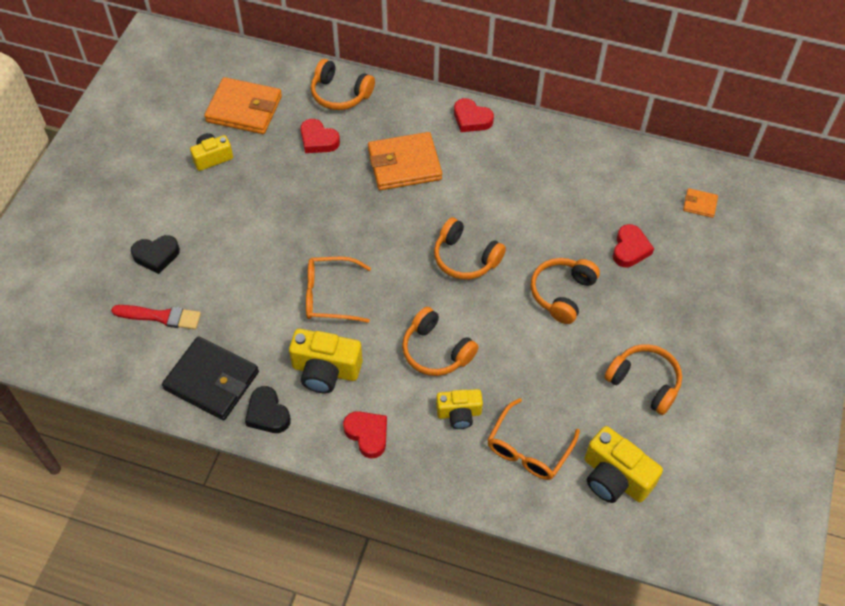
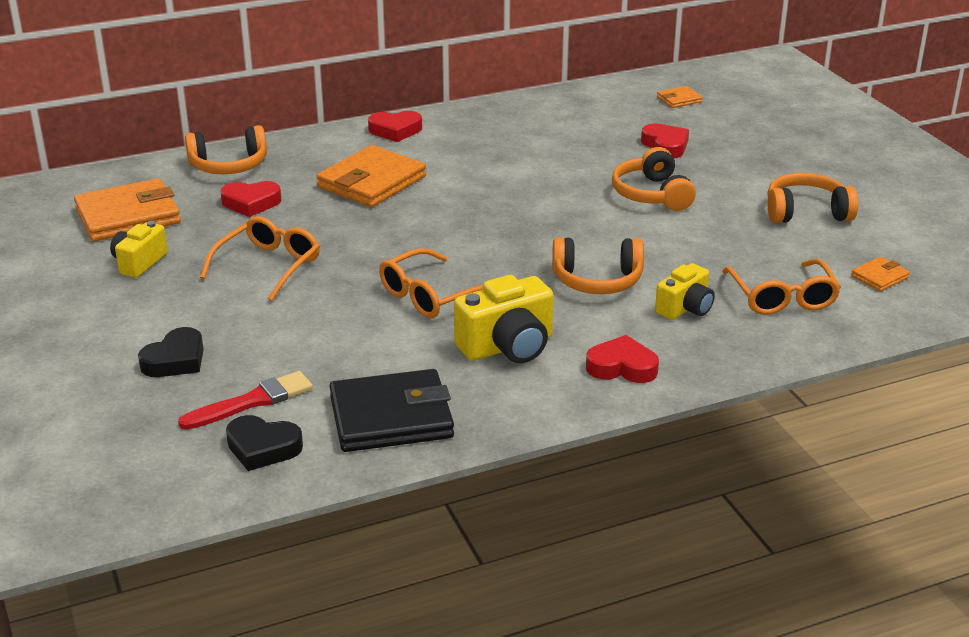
camera: 40 degrees left, 25 degrees down
black heart [245,386,291,433] -> black heart moved to [226,415,303,471]
orange headphones [434,217,506,280] -> none
yellow camera [585,426,663,503] -> orange wallet [851,257,910,291]
none -> orange glasses [200,216,320,301]

